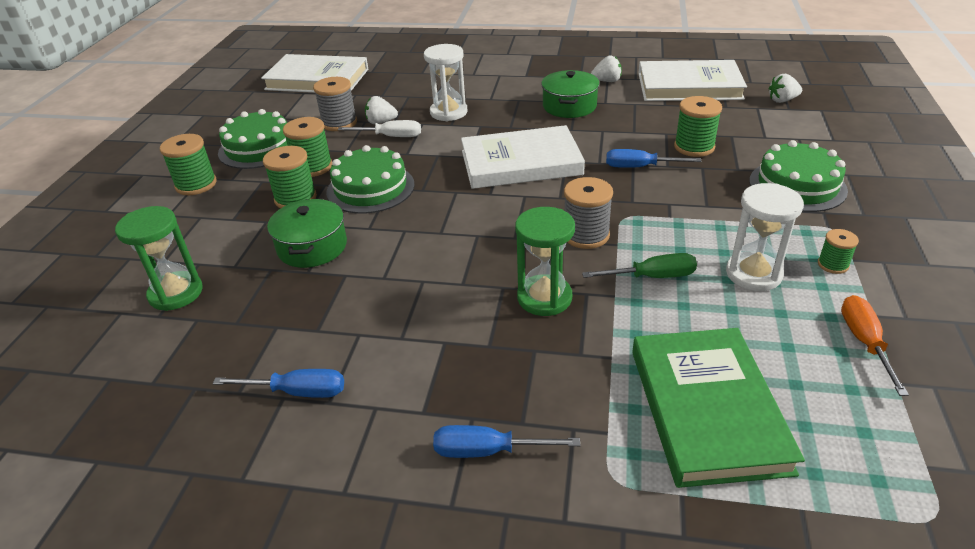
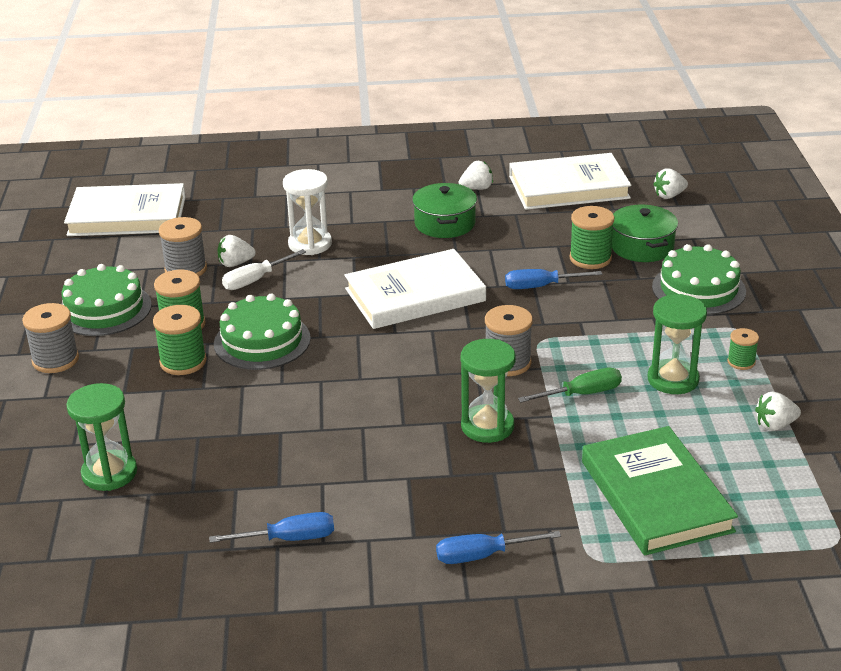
camera: 15 degrees left, 5 degrees down
green spool [160,134,217,195] -> grey spool [22,303,79,373]
green pot [267,199,347,268] -> green pot moved to [612,205,678,262]
white screwdriver [338,120,421,137] -> white screwdriver turned 150 degrees clockwise [222,249,306,290]
white hourglass [726,183,804,291] -> green hourglass [647,294,707,394]
orange screwdriver [841,295,909,396] -> white strawberry [755,392,801,431]

